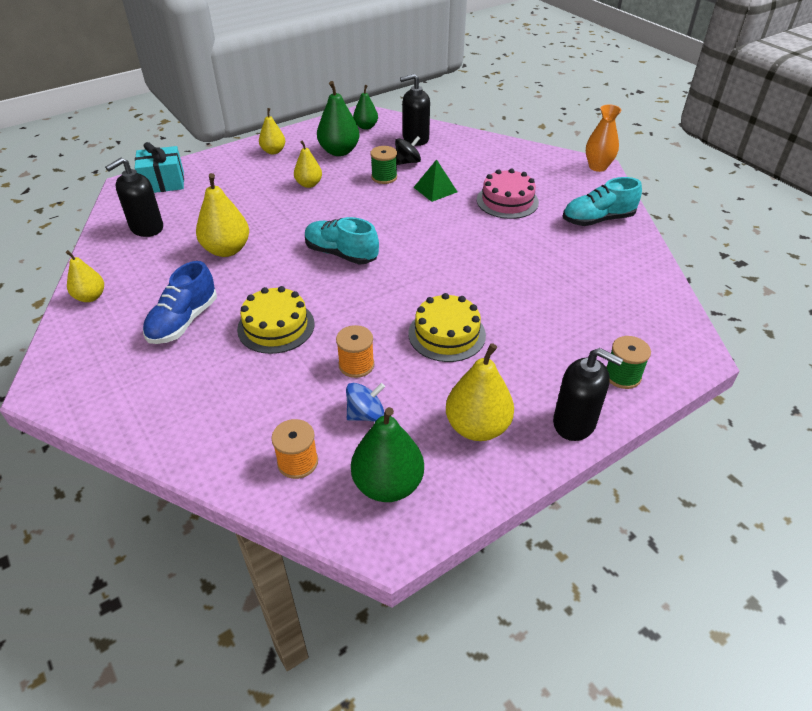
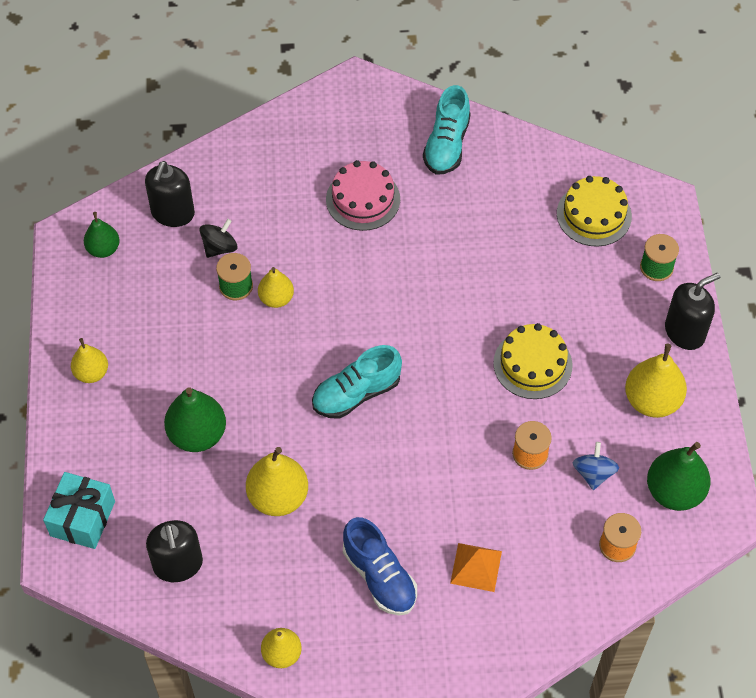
camera: 60 degrees left, 15 degrees up
yellow cake [237,286,315,354] -> yellow cake moved to [557,176,632,247]
yellow pear [294,140,322,188] -> yellow pear moved to [258,267,294,308]
green pear [317,81,360,156] -> green pear moved to [164,387,226,452]
black spinning top [395,136,421,165] -> black spinning top turned 45 degrees clockwise [199,219,237,258]
green pyramid [413,159,457,202] -> none
orange vase [586,104,622,172] -> none
none -> orange pyramid [450,543,502,592]

